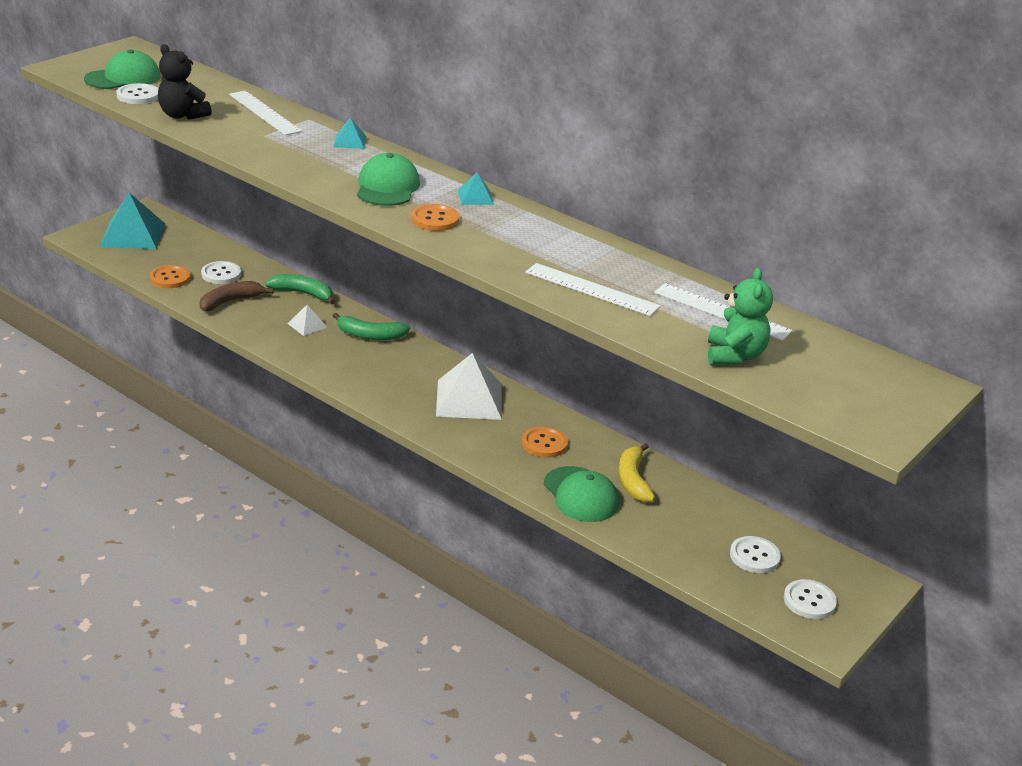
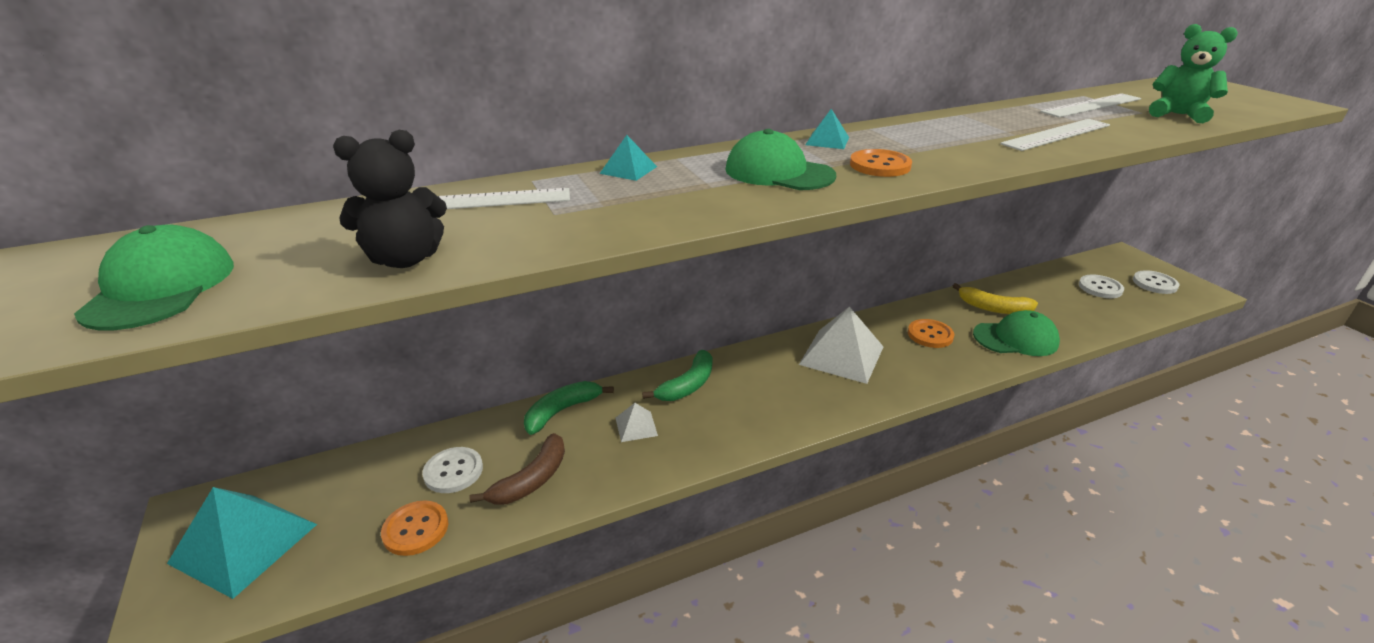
camera: 60 degrees left, 0 degrees up
white button [116,83,158,104] -> none
brown banana [200,281,274,312] -> brown banana turned 135 degrees counterclockwise [469,433,565,505]

